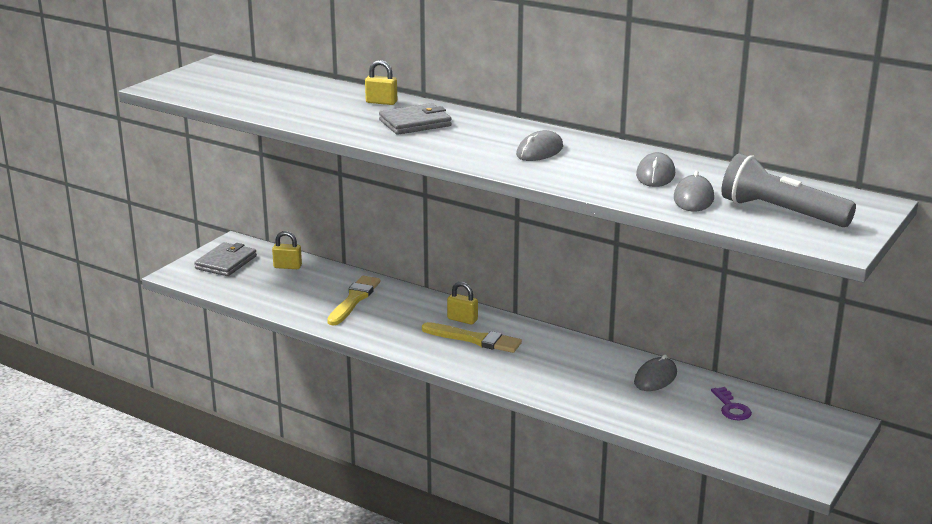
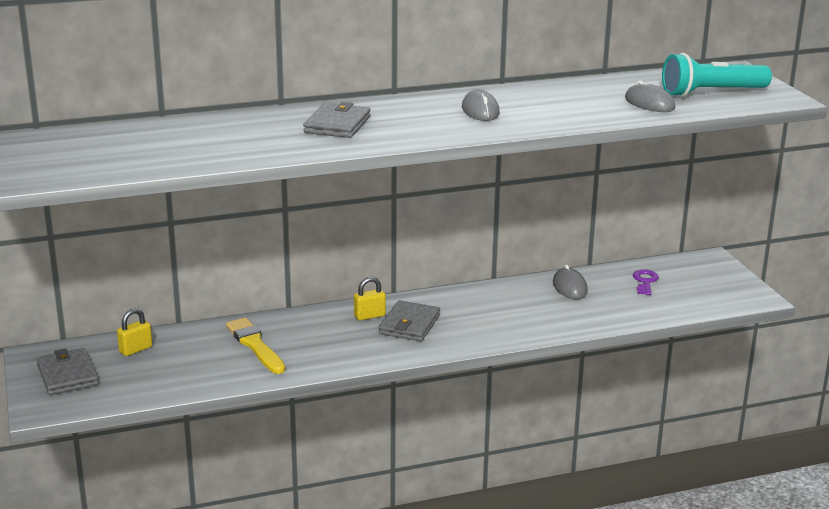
camera: 50 degrees left, 0 degrees up
yellow padlock [365,60,397,105] -> none
yellow brush [422,322,522,353] -> grey wallet [379,300,440,342]
grey mouse [636,152,675,187] -> none
purple key [711,387,752,420] -> purple key turned 105 degrees counterclockwise [633,269,659,295]
grey flashlight [722,153,856,227] -> turquoise flashlight [662,53,772,97]

